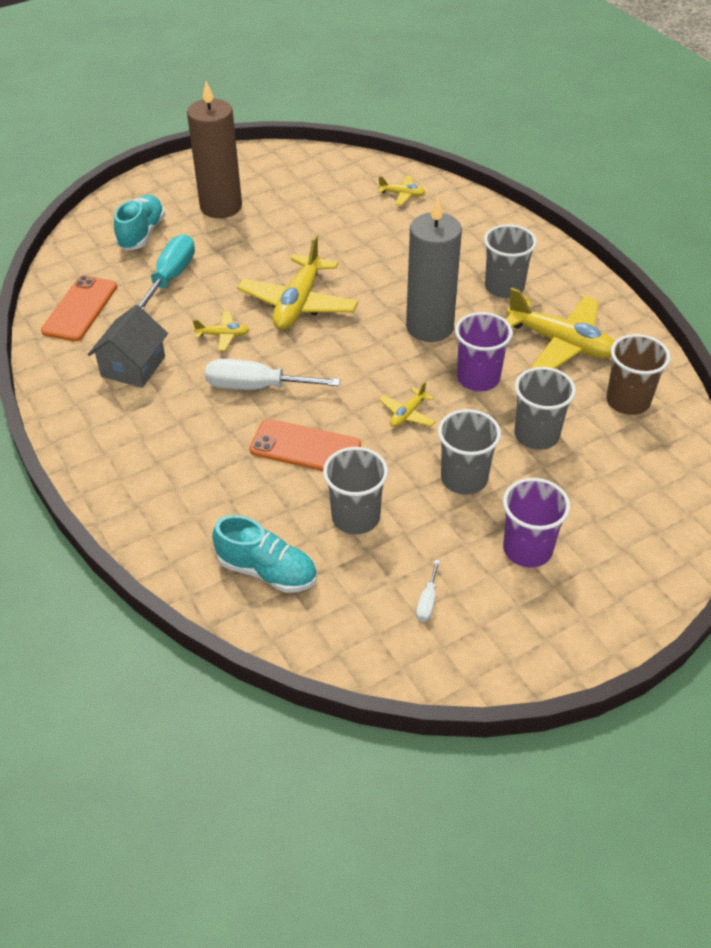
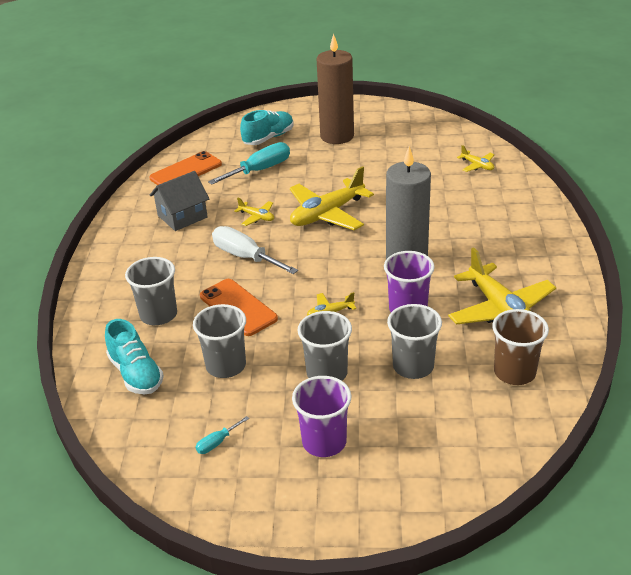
camera: 35 degrees right, 10 degrees down
white screwdriver [416,560,440,622] -> turquoise screwdriver [196,416,249,454]
grey cup [484,224,537,298] -> grey cup moved to [125,257,177,325]

